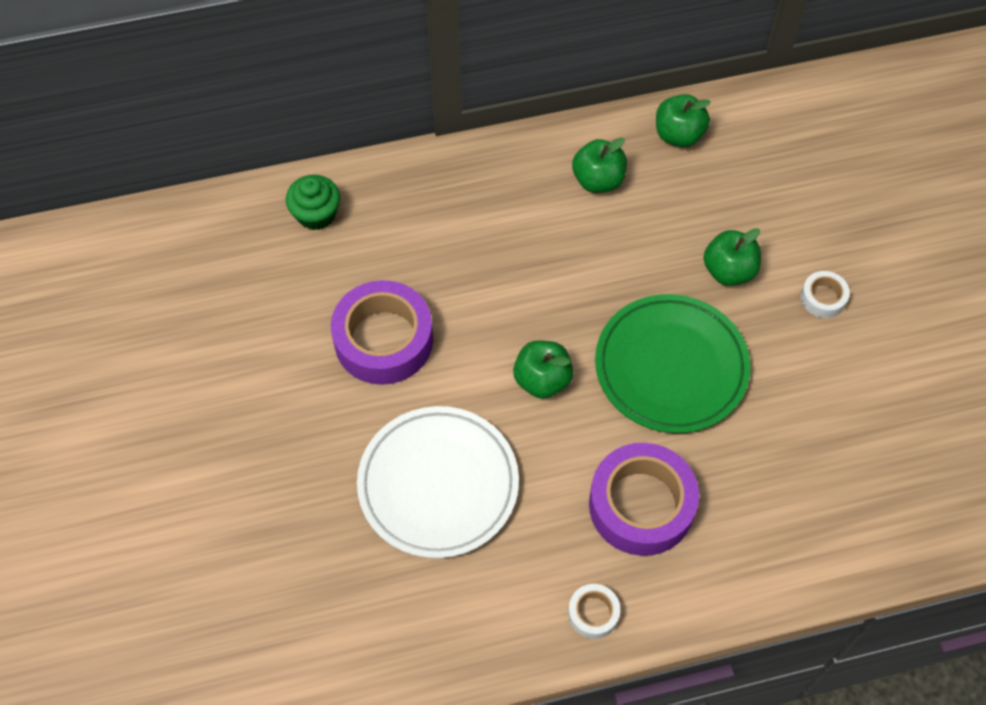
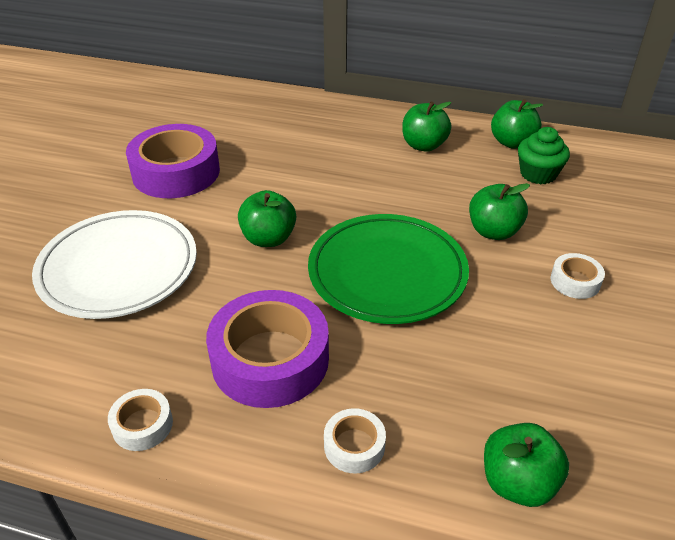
camera: 30 degrees right, 20 degrees down
green cupcake [286,175,340,230] -> green cupcake moved to [518,127,570,184]
none -> white tape [324,408,386,473]
none -> green apple [484,423,569,507]

